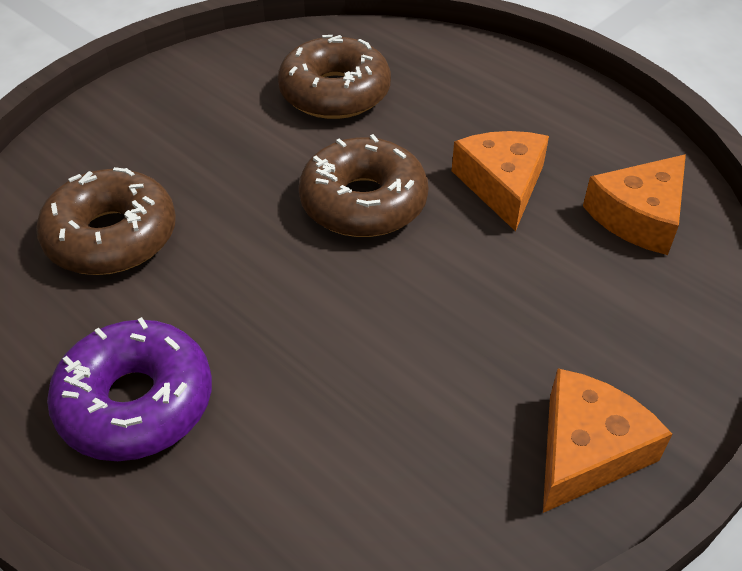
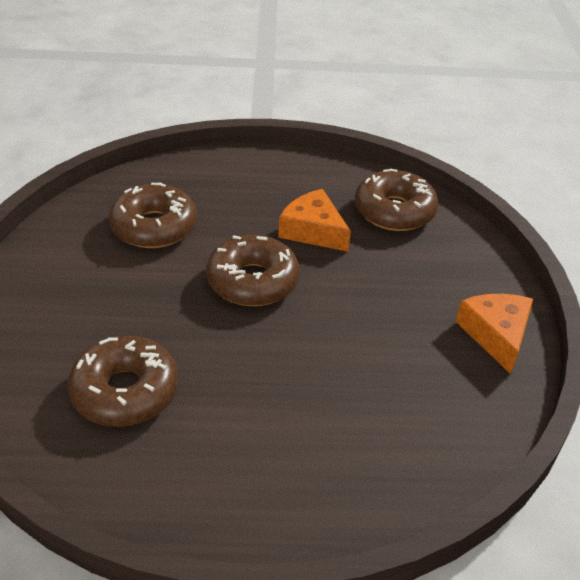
camera: 45 degrees left, 5 degrees down
purple donut [47,317,212,461] -> none
orange cheese [583,154,686,255] -> brown donut [355,169,438,231]

